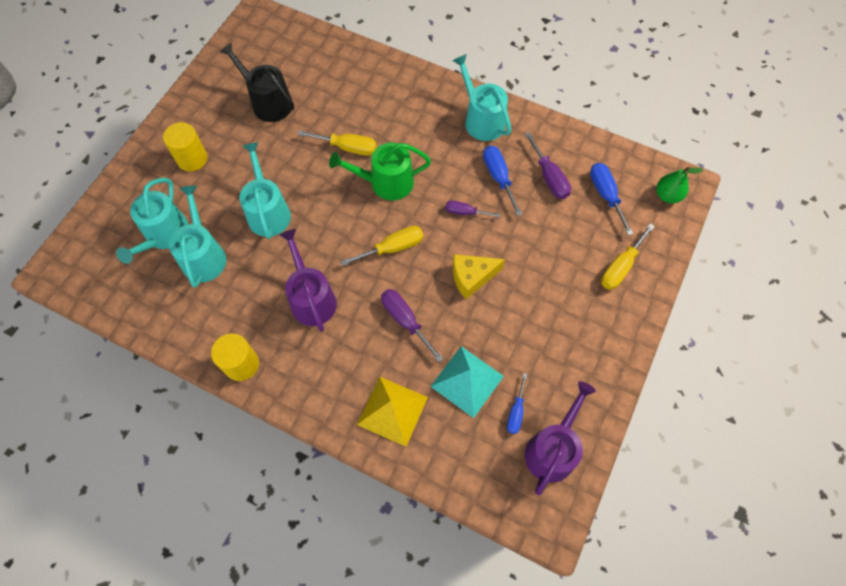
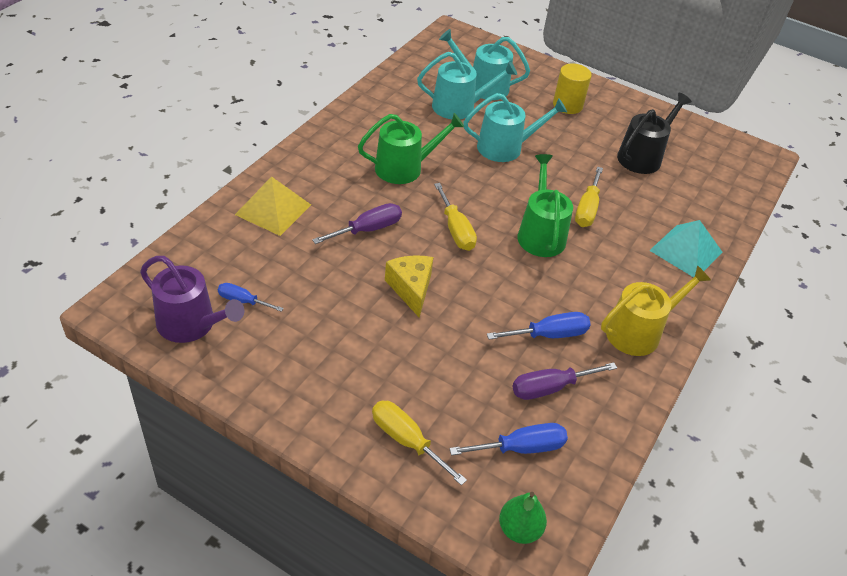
camera: 90 degrees right, 20 degrees down
yellow cylinder [211,333,259,381] -> none
purple watering can [279,229,337,332] -> green watering can [358,113,464,184]
turquoise pyramid [430,346,504,418] -> turquoise pyramid moved to [649,220,723,277]
purple screwdriver [445,201,500,218] -> none
turquoise watering can [453,54,511,141] -> yellow watering can [601,265,711,356]

